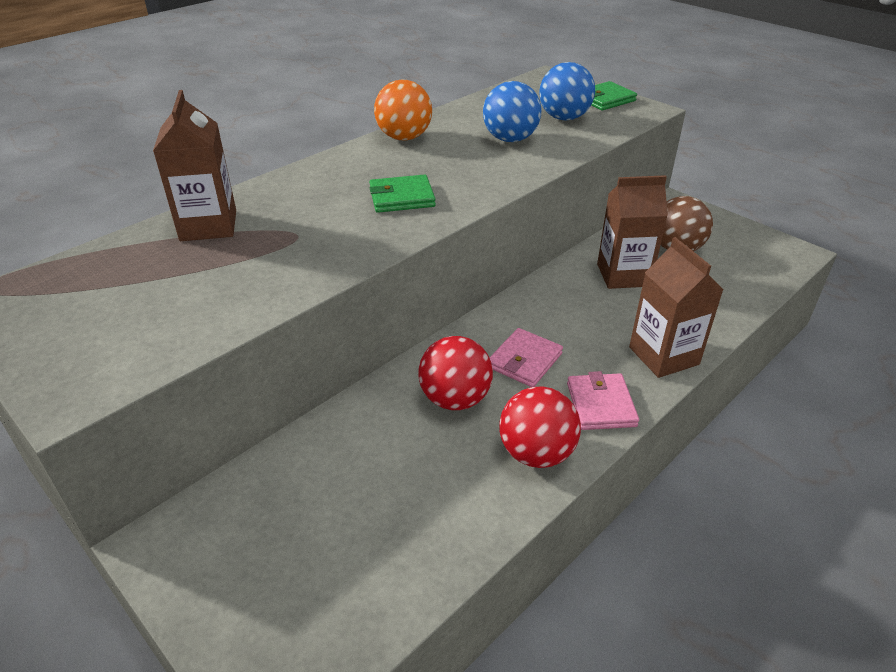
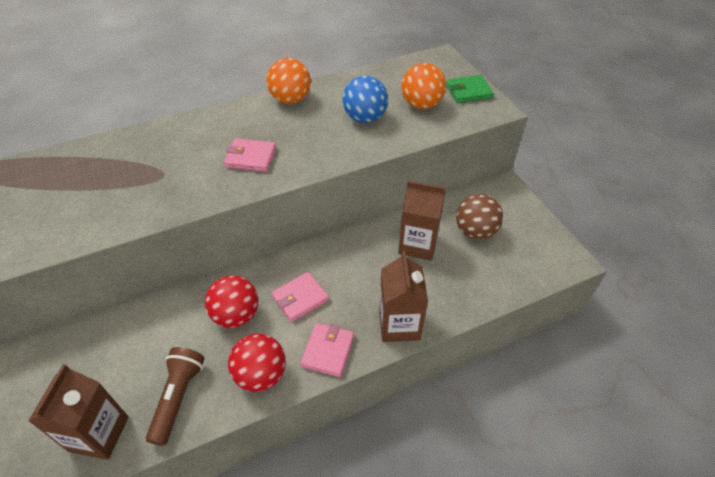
camera: 20 degrees right, 10 degrees up
brown carton [153,90,236,241] -> brown carton moved to [28,364,129,460]
green wallet [369,174,436,213] -> pink wallet [224,138,276,172]
blue ball [539,62,595,120] -> orange ball [401,63,446,109]
none -> brown flashlight [146,347,205,446]

